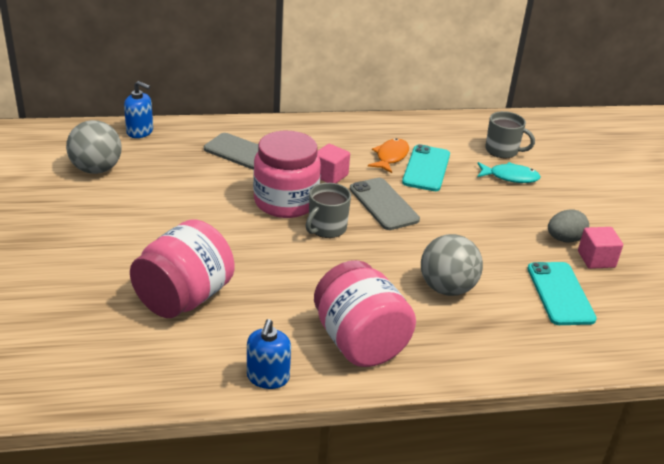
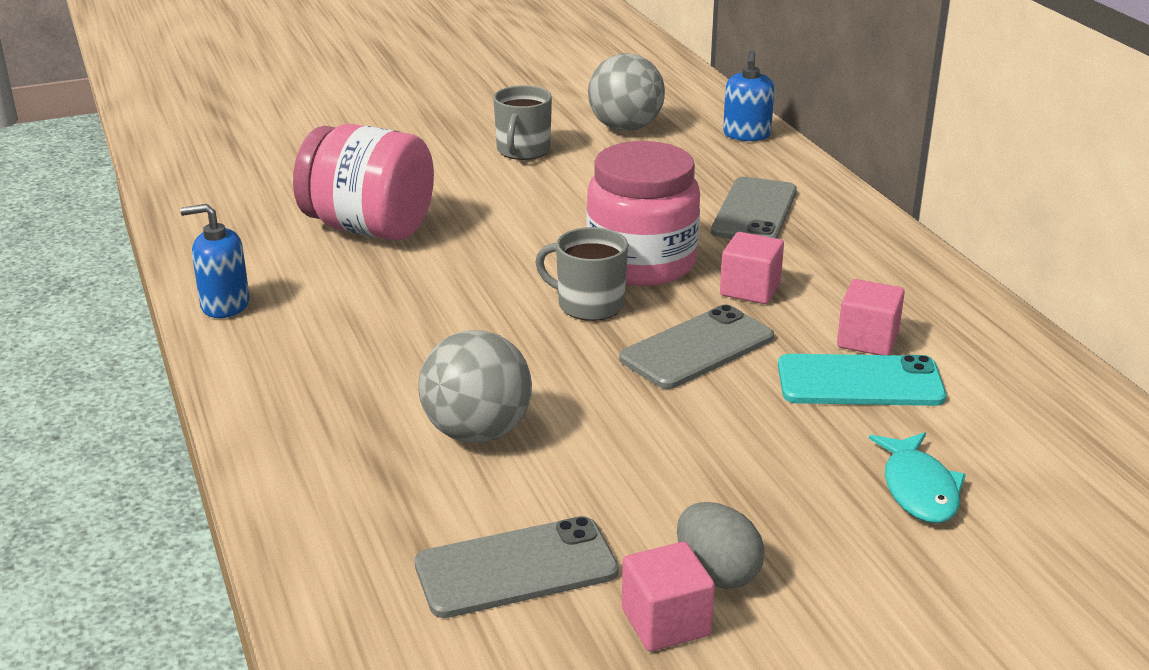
camera: 80 degrees right, 5 degrees down
pink jar [314,260,416,367] -> none
orange fish [368,138,409,173] -> pink cube [837,279,905,355]
grey mug [485,111,535,158] -> grey mug moved to [493,85,552,160]
turquoise phone [527,262,597,325] -> grey phone [415,516,619,618]

